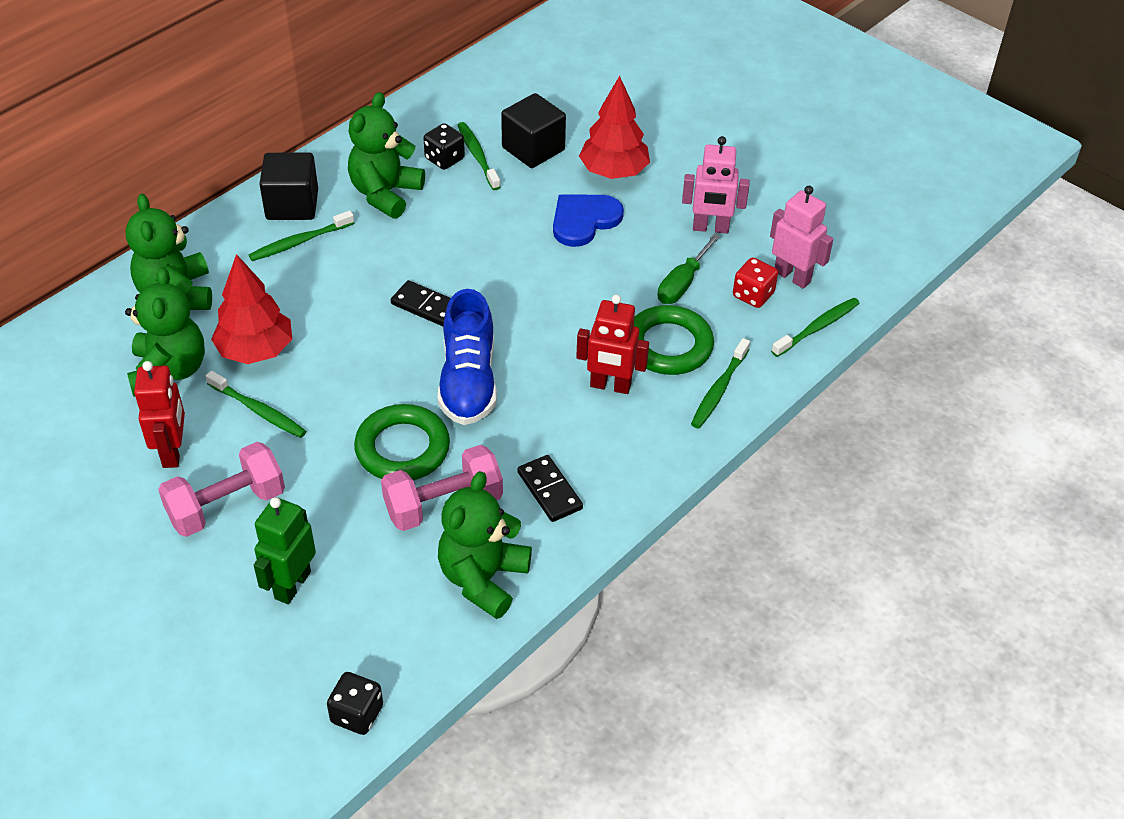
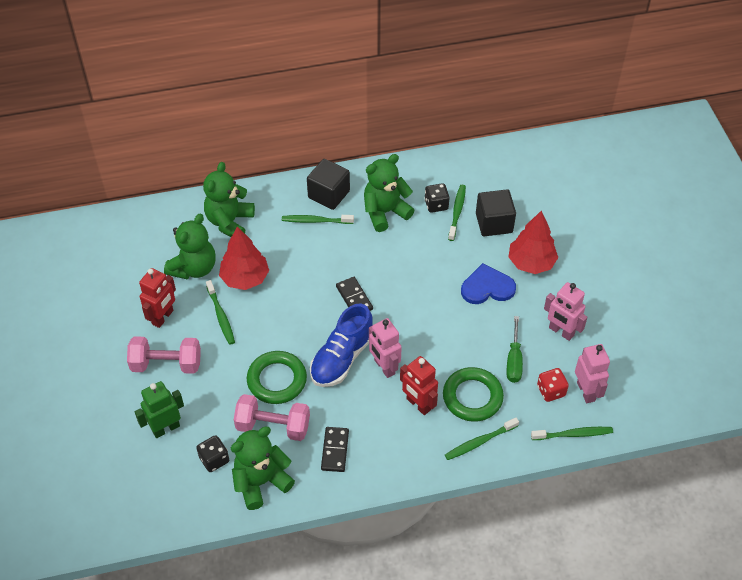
camera: 35 degrees right, 5 degrees up
black dice [327,672,383,735] -> black dice moved to [196,435,229,472]
green screwdriver [658,233,720,304] -> green screwdriver turned 60 degrees counterclockwise [507,316,523,383]
none -> pink robot [369,318,402,378]

